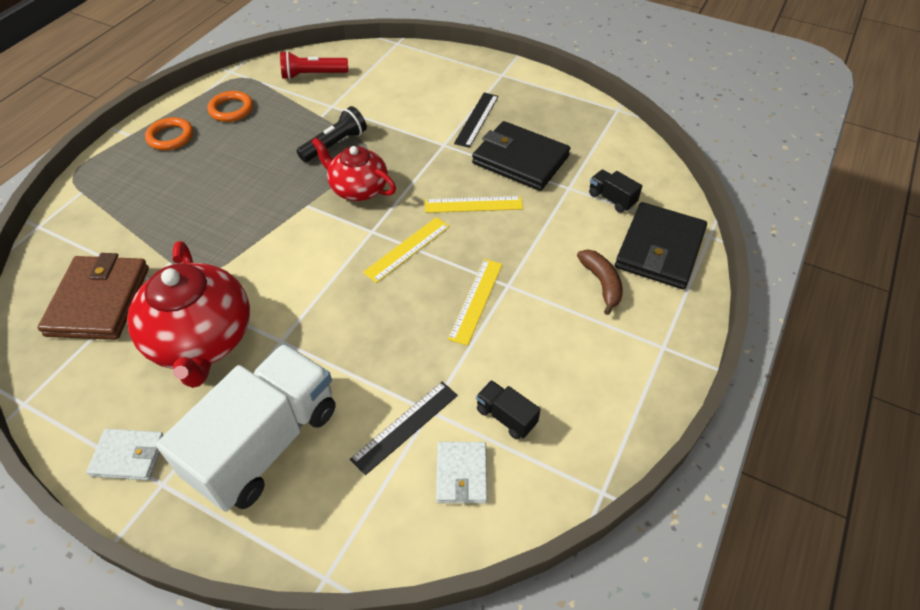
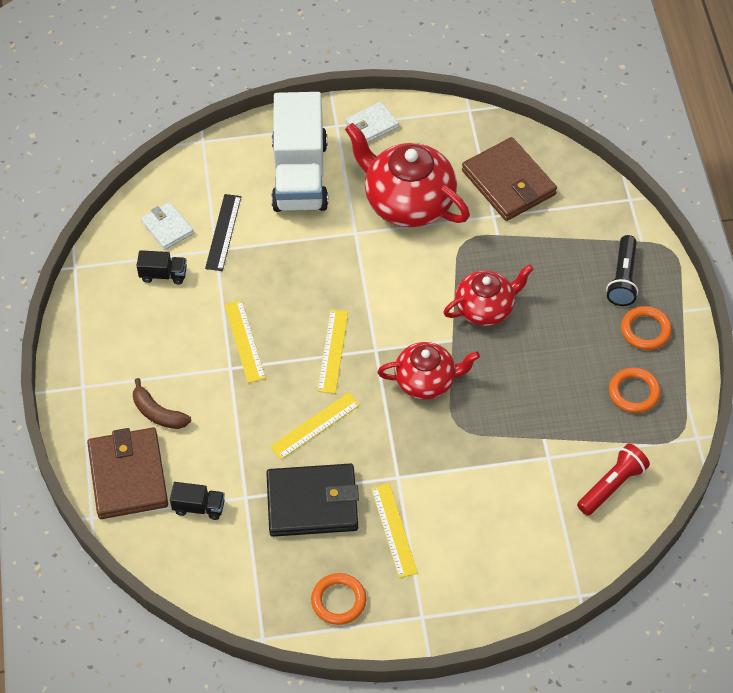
camera: 145 degrees right, 5 degrees up
black flashlight [297,106,367,162] -> black flashlight moved to [606,235,638,306]
black ruler [454,93,499,148] -> yellow ruler [371,483,418,578]
black wallet [615,202,707,289] -> brown wallet [87,427,168,519]
none -> orange ring [311,573,367,625]
none -> red teapot [443,264,534,326]

